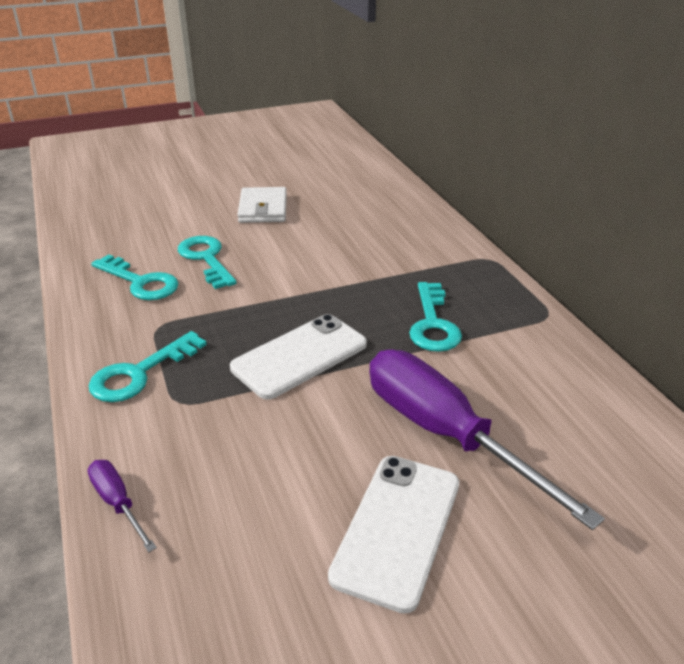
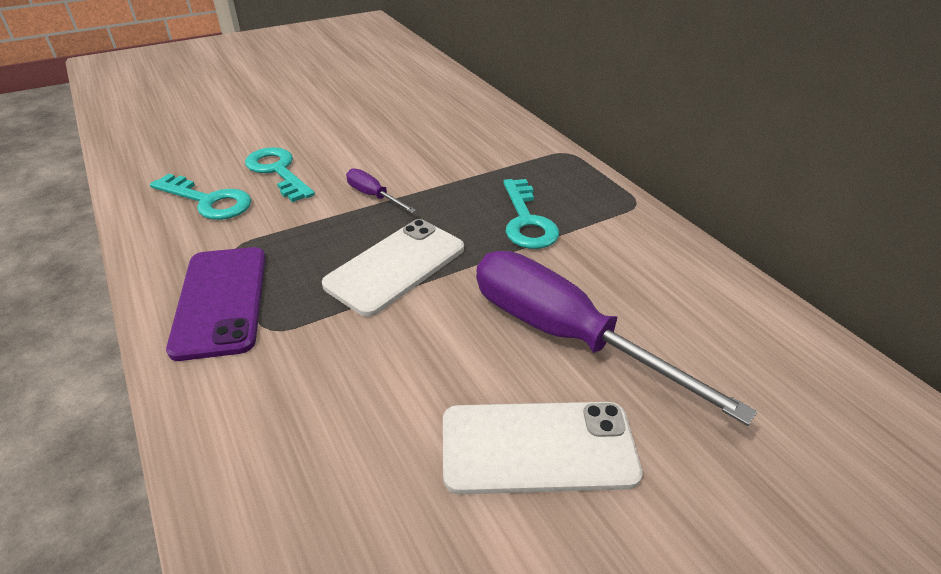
camera: 10 degrees left, 5 degrees up
purple screwdriver [88,460,157,552] -> purple screwdriver moved to [346,168,416,213]
turquoise key [89,331,207,402] -> purple phone [166,247,266,361]
white wallet [237,187,287,223] -> none
white phone [328,456,459,614] -> white phone turned 75 degrees clockwise [443,402,643,494]

